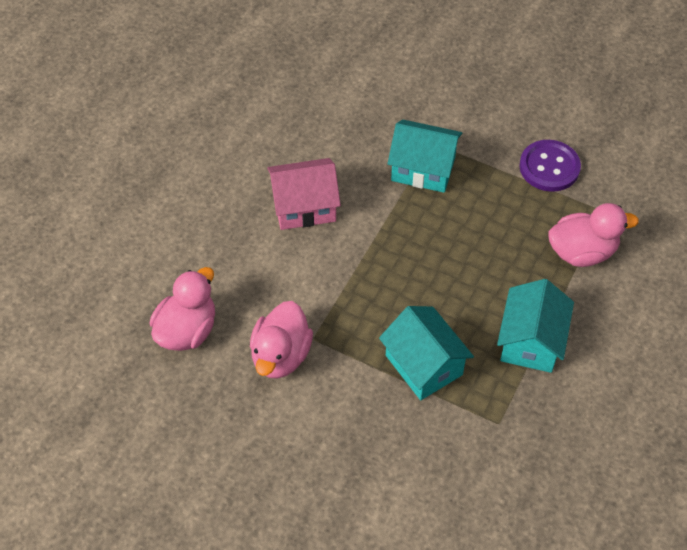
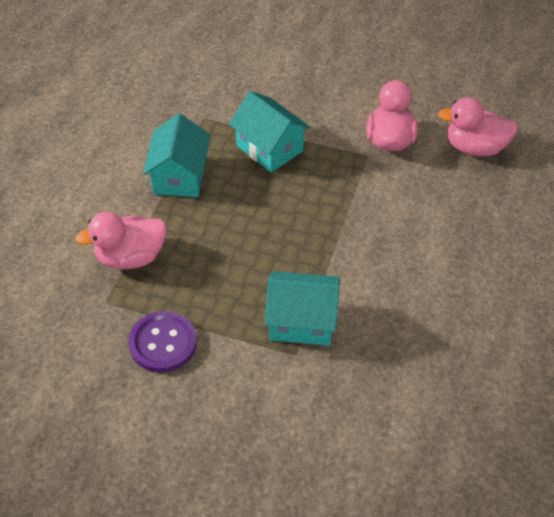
camera: 170 degrees right, 5 degrees down
pink duck [150,267,215,351] -> pink duck turned 75 degrees clockwise [438,97,518,156]
pink house [267,158,341,230] -> none

